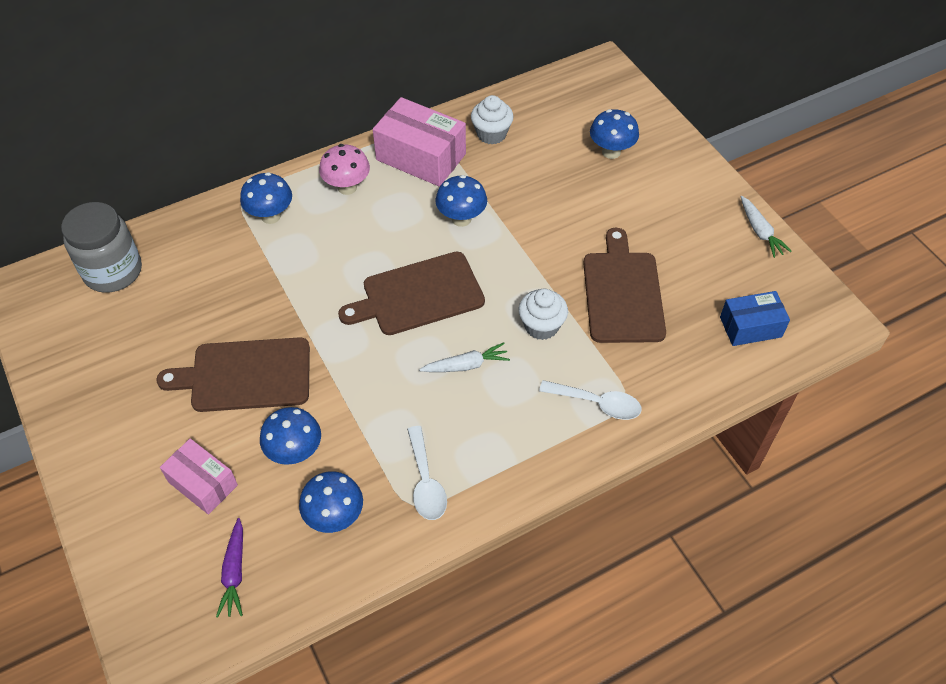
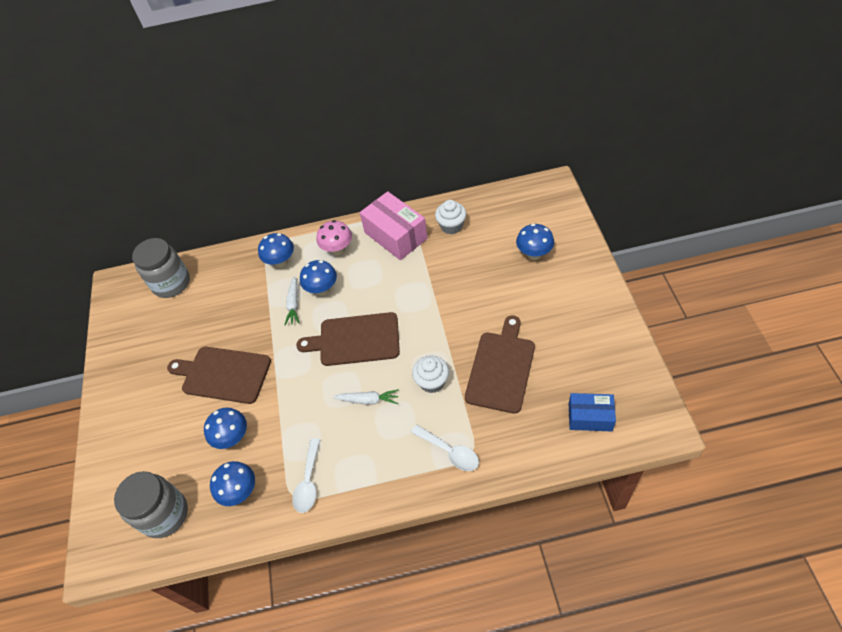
camera: 25 degrees right, 0 degrees up
pink box [160,439,238,515] -> none
purple carrot [216,518,243,618] -> grey jar [114,471,188,538]
blue mushroom [435,175,487,227] -> blue mushroom moved to [300,260,337,296]
white carrot [741,196,792,258] -> white carrot moved to [285,276,299,325]

